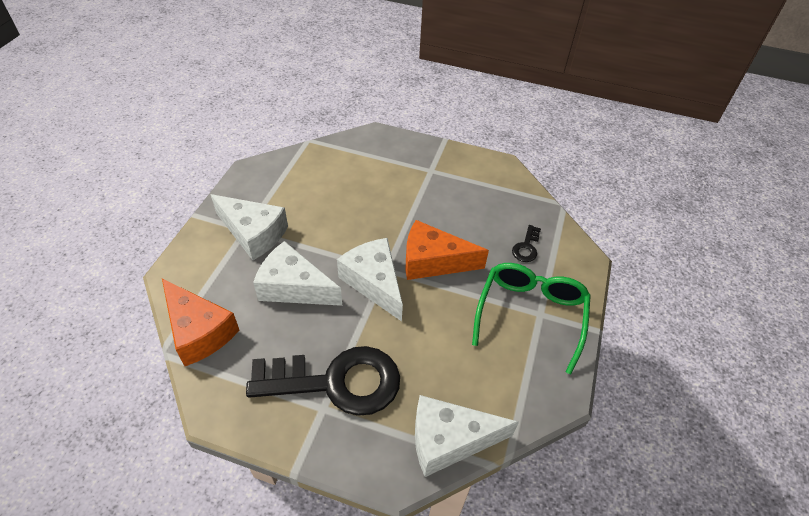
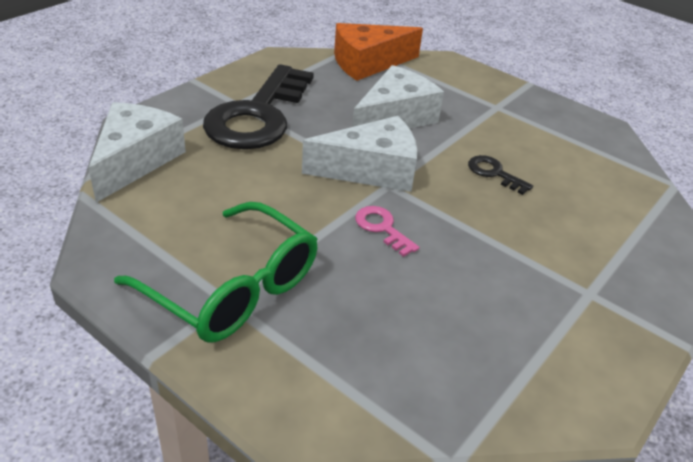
camera: 110 degrees right, 10 degrees down
white cheese [210,194,288,260] -> none
orange cheese [406,220,489,280] -> pink key [355,206,419,257]
black key [512,225,541,262] -> black key moved to [468,155,533,195]

